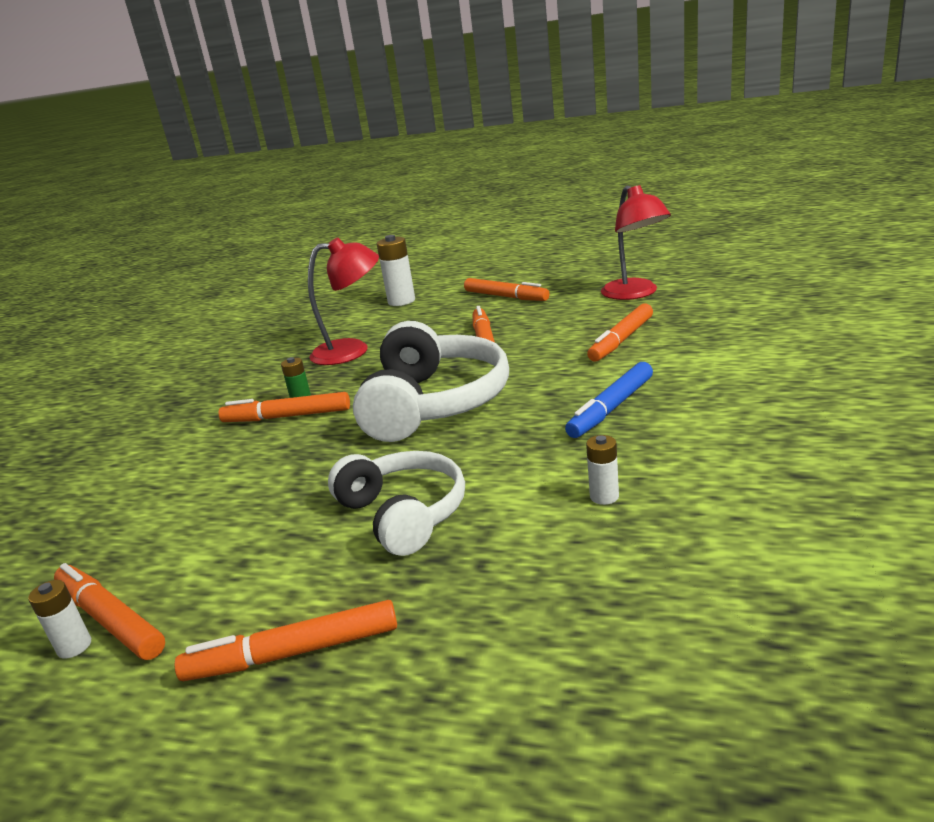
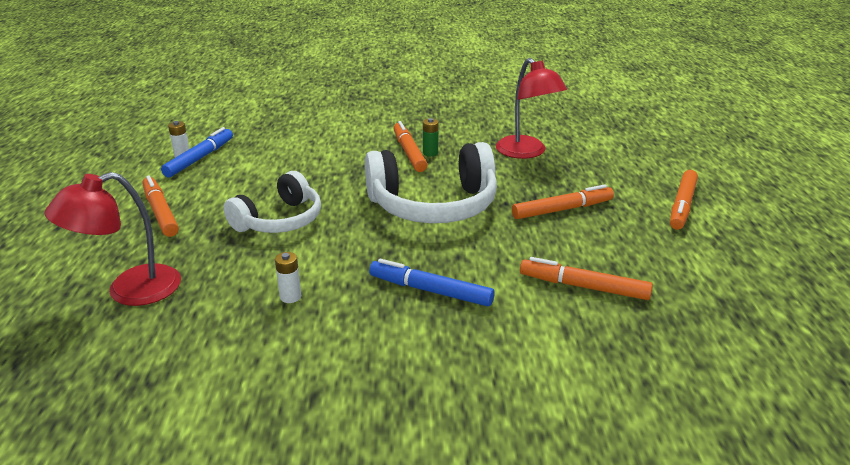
camera: 70 degrees right, 5 degrees up
orange marker [54,563,165,660] -> blue marker [161,127,233,177]
white battery [377,235,415,306] -> none
red lamp [601,185,671,300] -> red lamp moved to [45,172,181,306]

